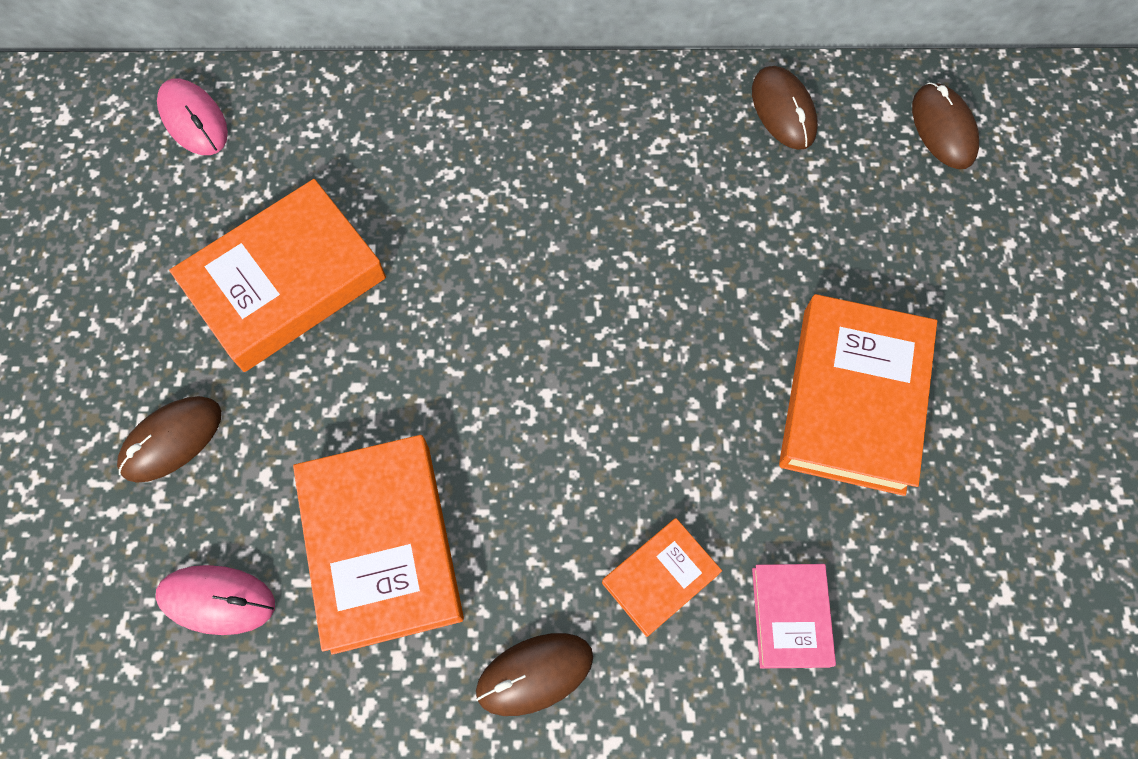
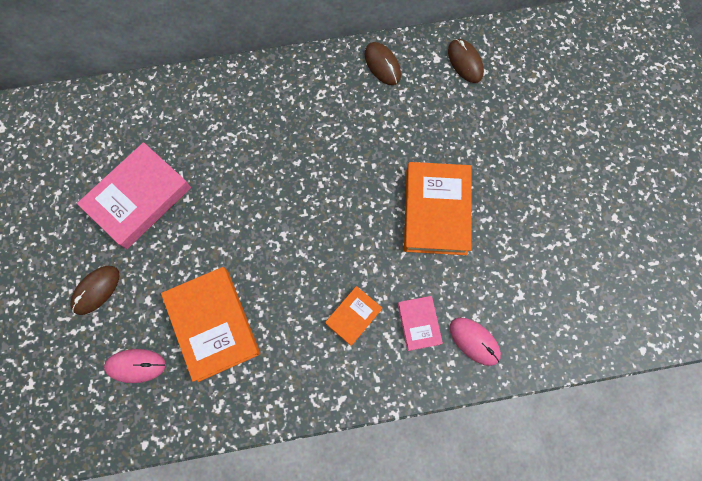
camera: 10 degrees left, 5 degrees up
pink mouse [157,78,228,155] -> pink mouse moved to [450,317,501,366]
orange book [169,179,386,372] -> pink book [77,142,191,249]
brown mouse [476,633,593,716] -> none

